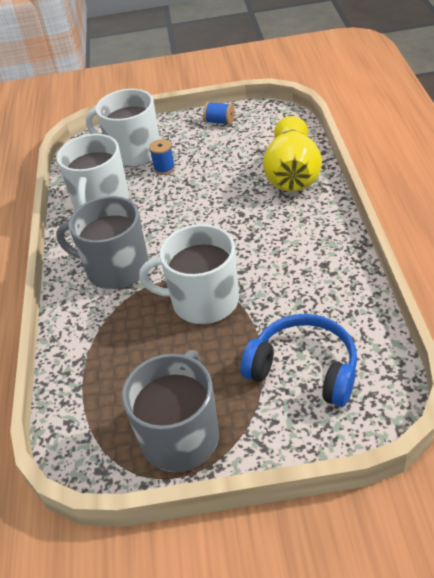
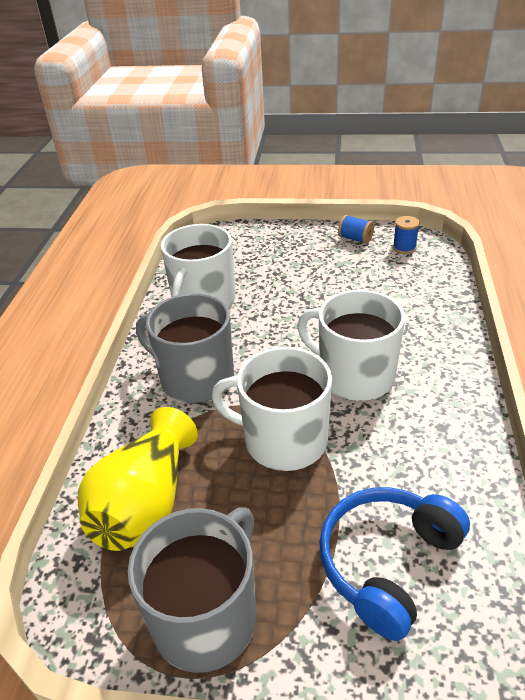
camera: 10 degrees right, 5 degrees down
white mug [86,89,160,167] -> white mug moved to [297,290,405,401]
blue spool [149,139,175,175] -> blue spool moved to [393,216,420,254]
blue headphones [240,314,357,407] -> blue headphones turned 90 degrees counterclockwise [319,487,470,641]
yellow vase [263,116,322,192] -> yellow vase moved to [78,407,198,551]

